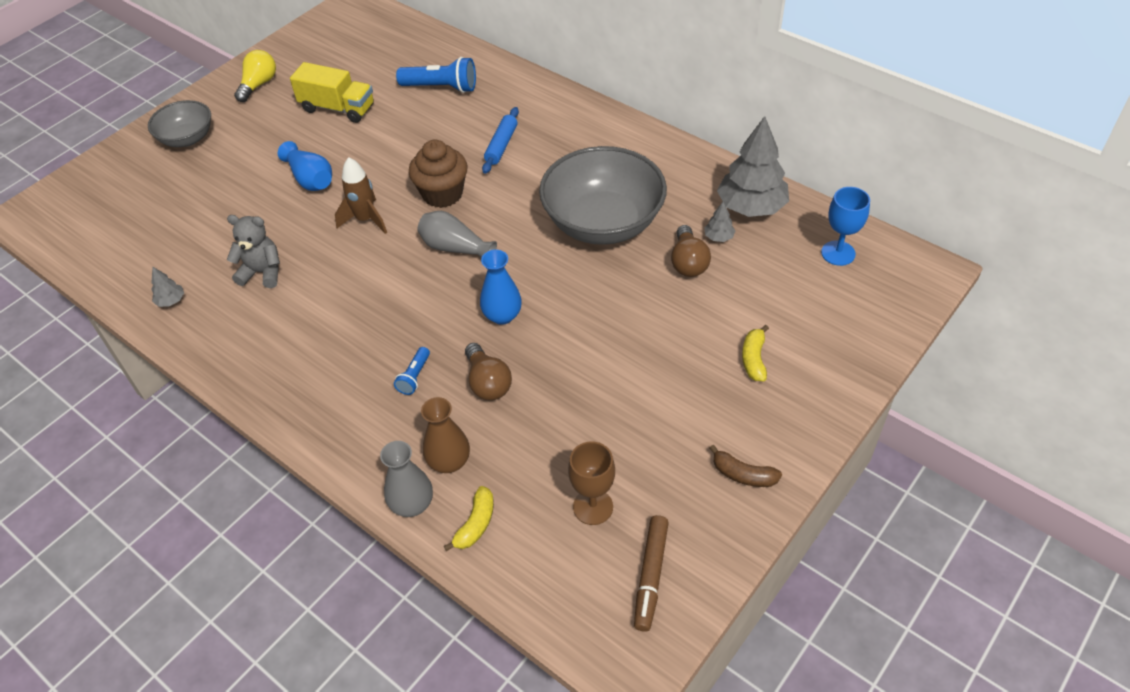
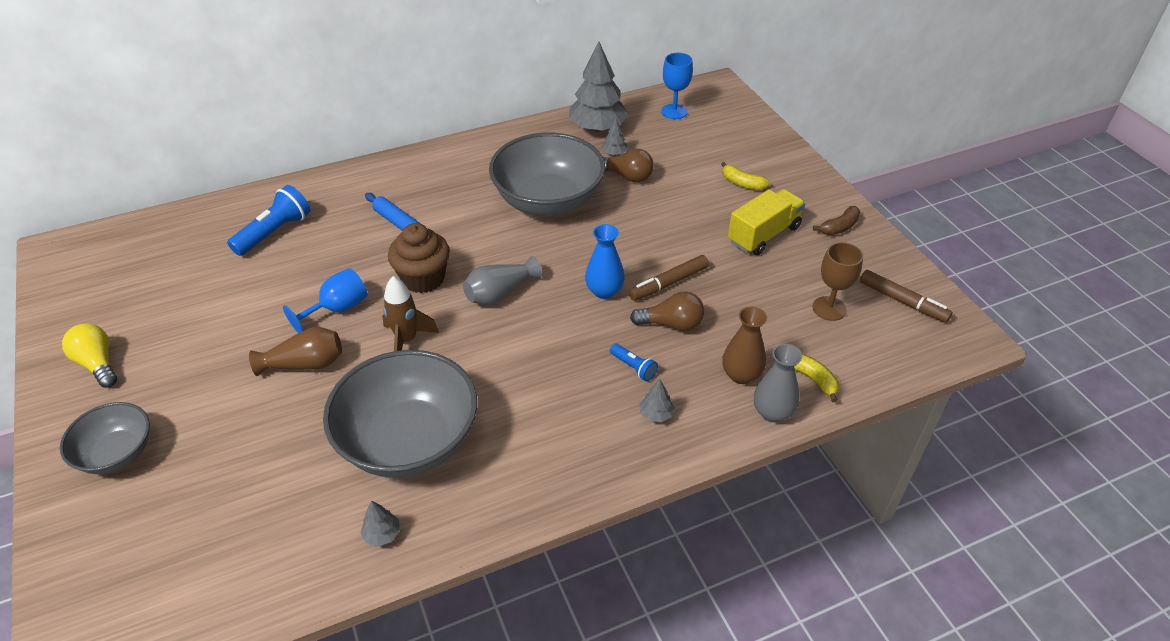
camera: 65 degrees left, 5 degrees down
grey teddy bear [227,215,280,288] -> grey bowl [323,350,477,478]
blue vase [278,141,332,191] -> brown vase [249,327,342,376]
yellow truck [290,62,374,123] -> yellow truck moved to [728,189,806,255]
none -> blue goblet [283,268,368,333]
none -> brown marker [629,255,709,301]
none -> grey tree [640,379,675,422]

